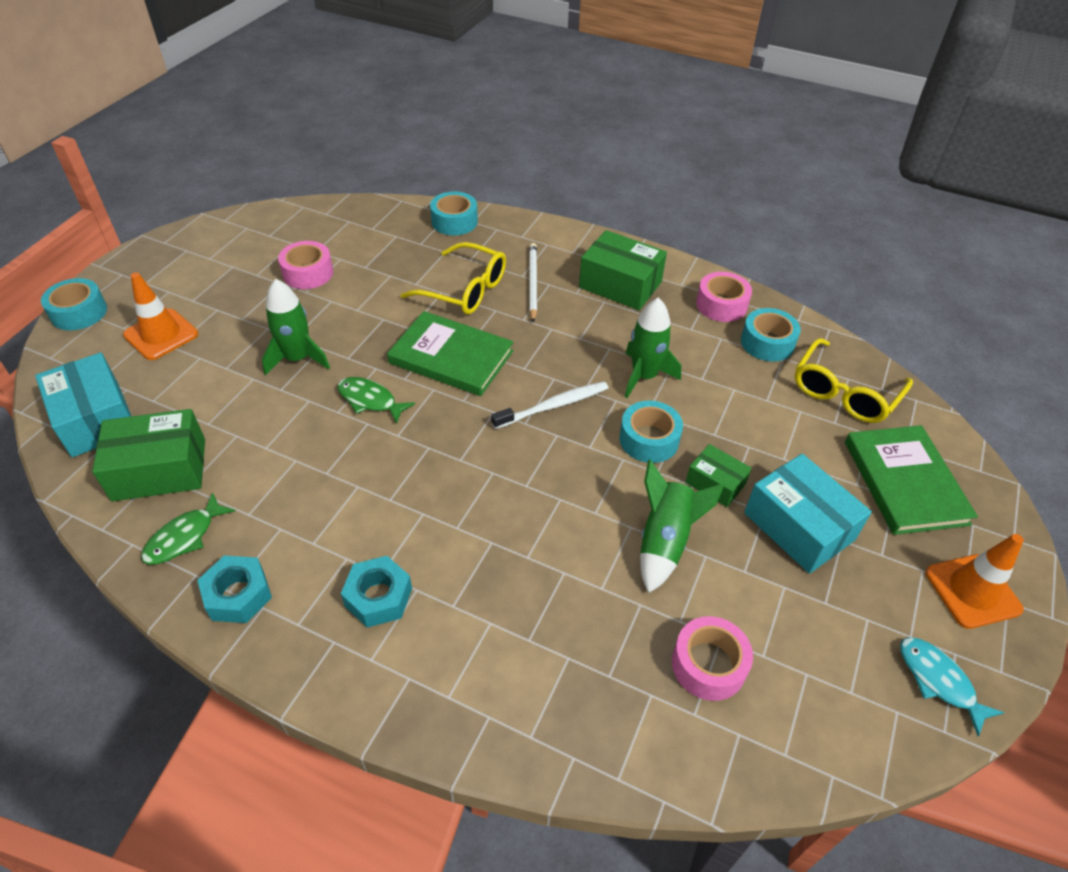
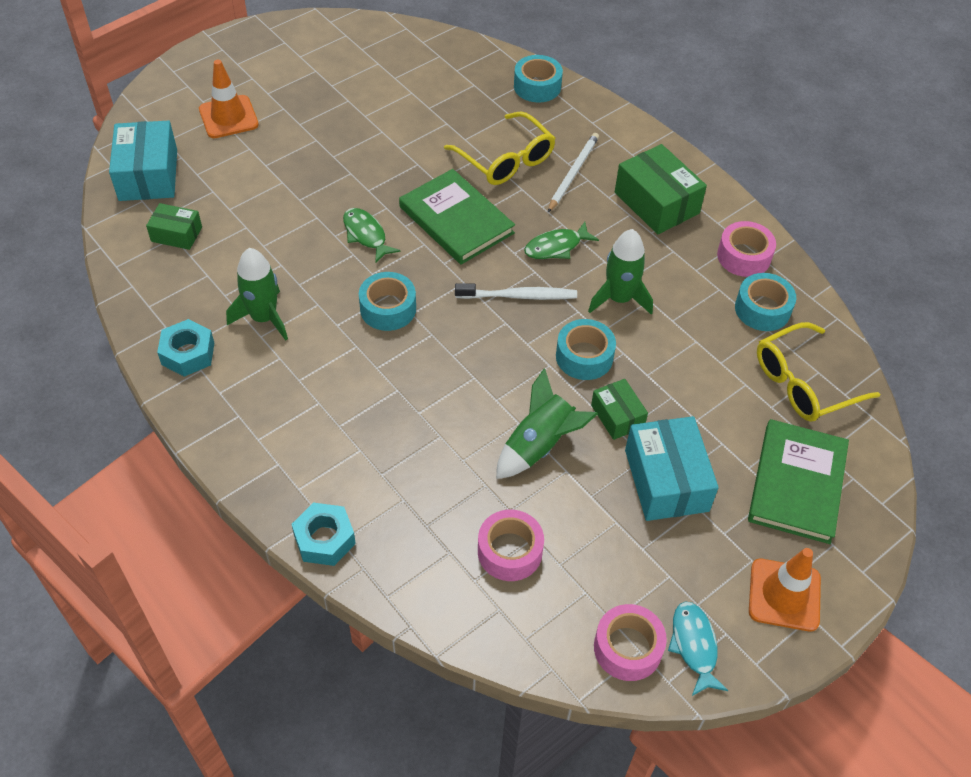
camera: 25 degrees right, 5 degrees up
turquoise tape [41,278,107,330] -> turquoise tape moved to [359,272,416,331]
green box [92,409,205,502] -> green box [146,203,202,250], size x0.57
green fish [141,492,235,565] -> green fish moved to [524,222,599,259]
green rocket [262,279,330,375] -> green rocket moved to [226,248,288,340]
pink tape [278,241,333,289] -> pink tape moved to [594,604,667,681]
turquoise nut [341,556,412,628] -> turquoise nut moved to [292,502,356,566]

